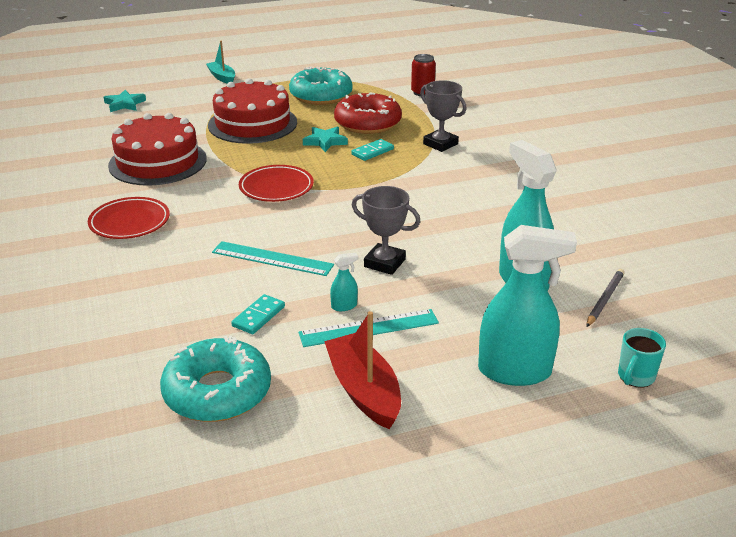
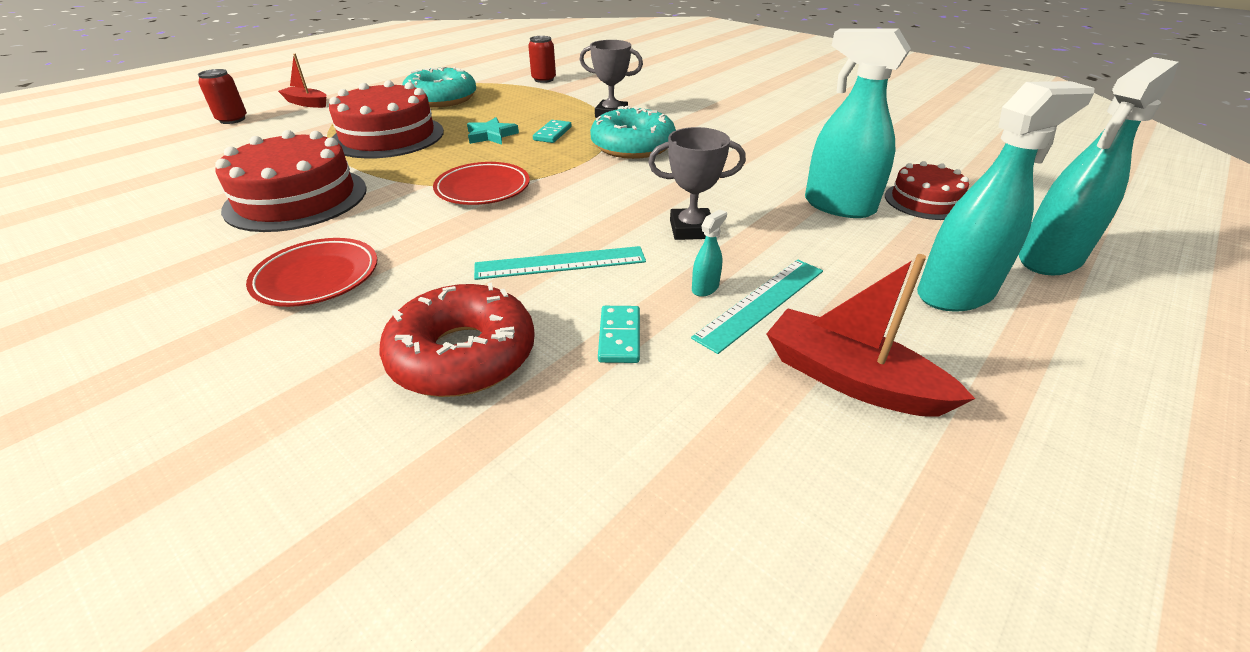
camera: 30 degrees left, 5 degrees up
turquoise star [104,90,146,112] -> none
turquoise donut [160,335,271,422] -> turquoise donut moved to [590,106,676,159]
turquoise boat [206,41,235,84] -> red boat [278,54,326,108]
red donut [334,93,402,134] -> red donut moved to [379,283,535,397]
grey pencil [586,269,625,327] -> red cake [885,161,969,220]
turquoise mug [618,328,666,388] -> turquoise spray bottle [1019,57,1179,275]
none -> red can [198,69,247,124]

